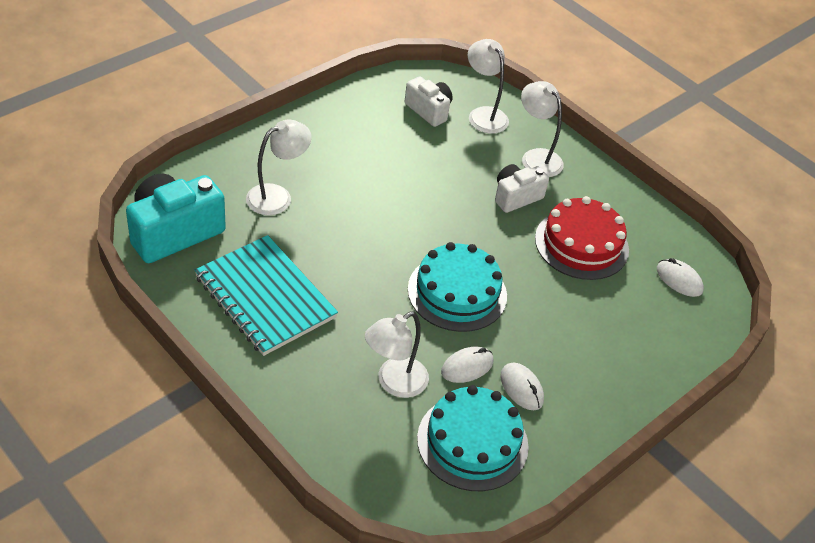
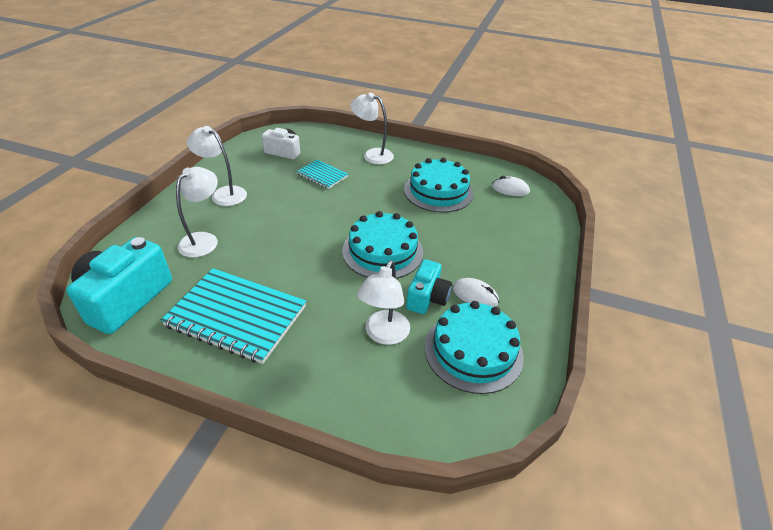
camera: 25 degrees left, 5 degrees down
white mouse [441,346,493,383] -> turquoise camera [406,259,452,314]
white lamp [468,39,509,134] -> white lamp moved to [187,126,247,206]
white camera [495,164,549,213] -> none
red cake [535,196,629,280] -> turquoise cake [404,158,474,213]
none -> turquoise notebook [297,160,348,189]

